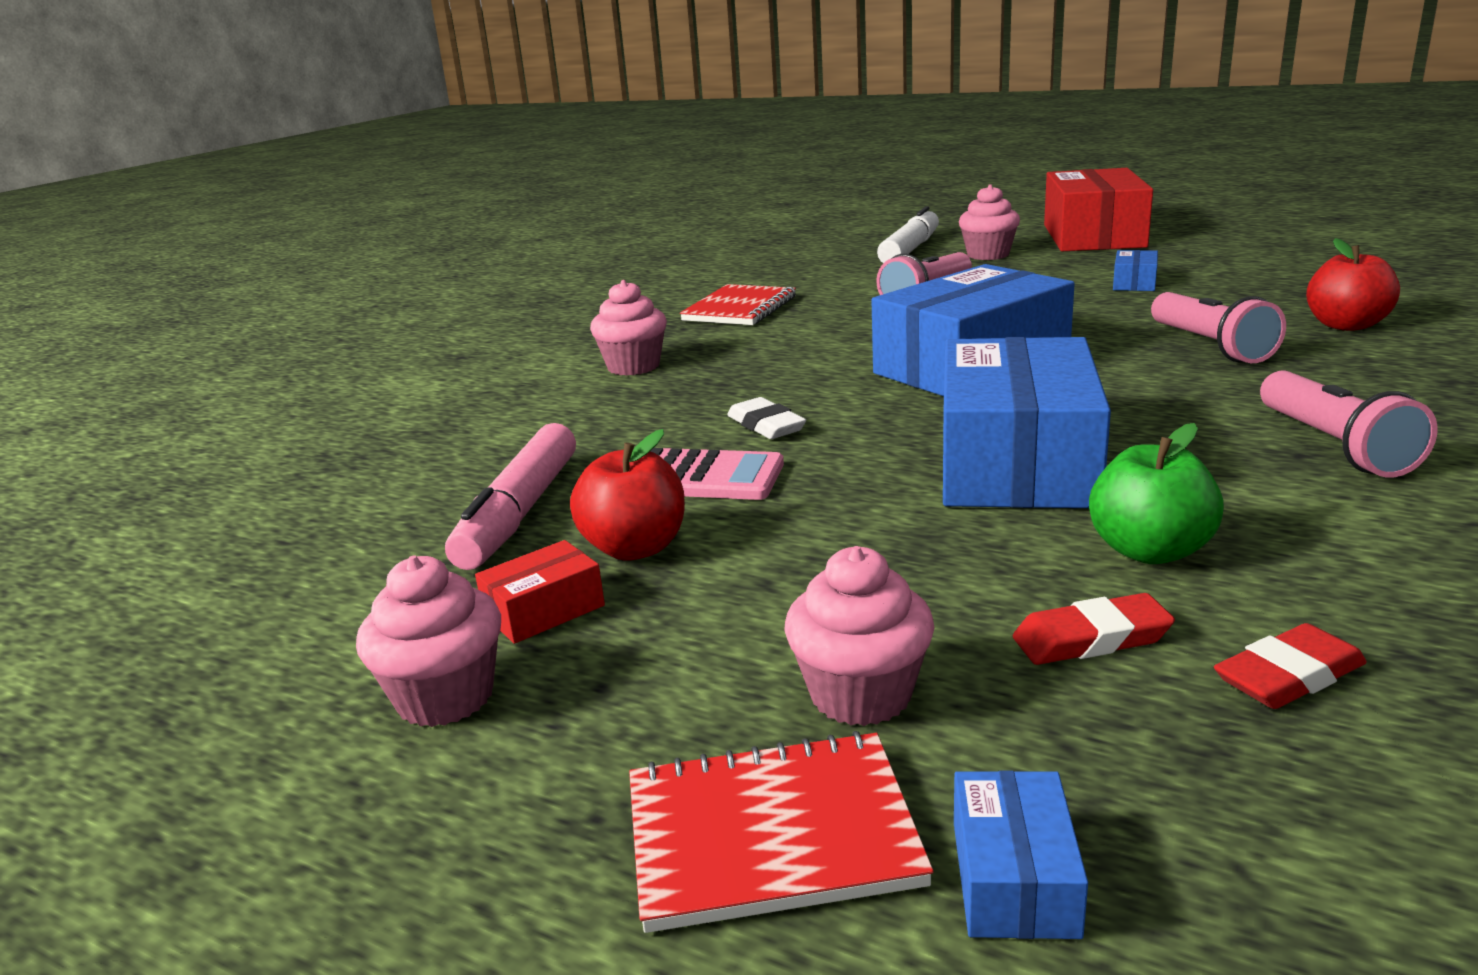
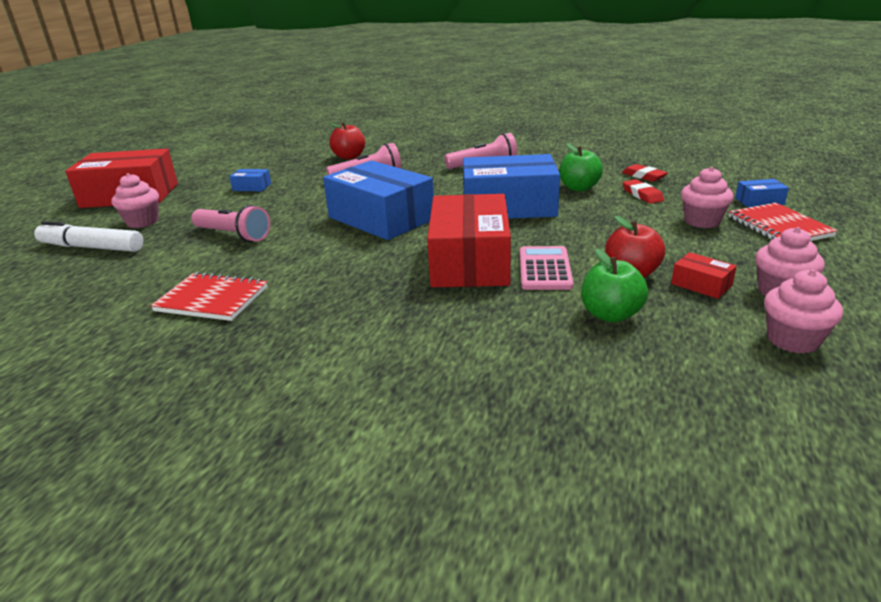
camera: 100 degrees left, 5 degrees up
pink marker [445,423,576,570] -> green apple [581,249,648,323]
pink cupcake [590,280,667,376] -> pink cupcake moved to [764,269,843,354]
white eraser [727,397,806,439] -> red box [427,194,511,287]

